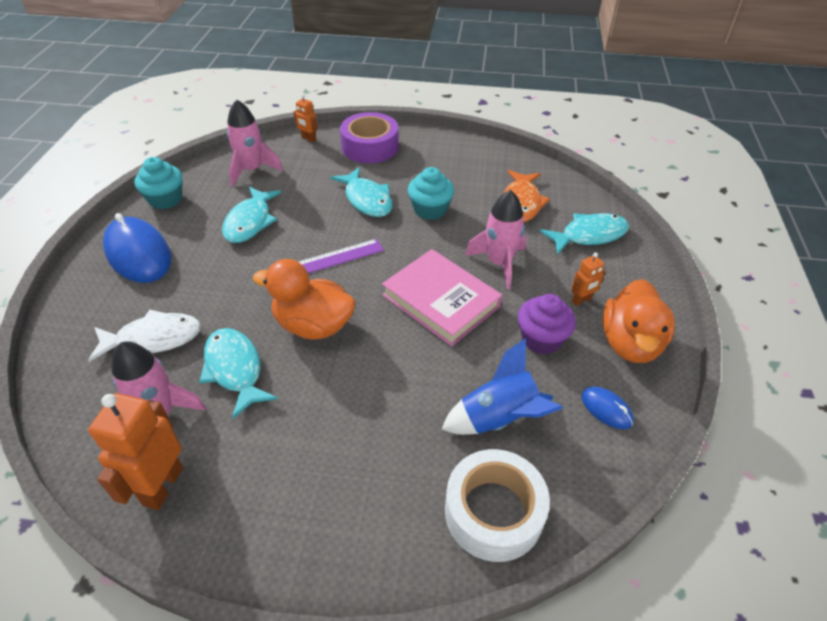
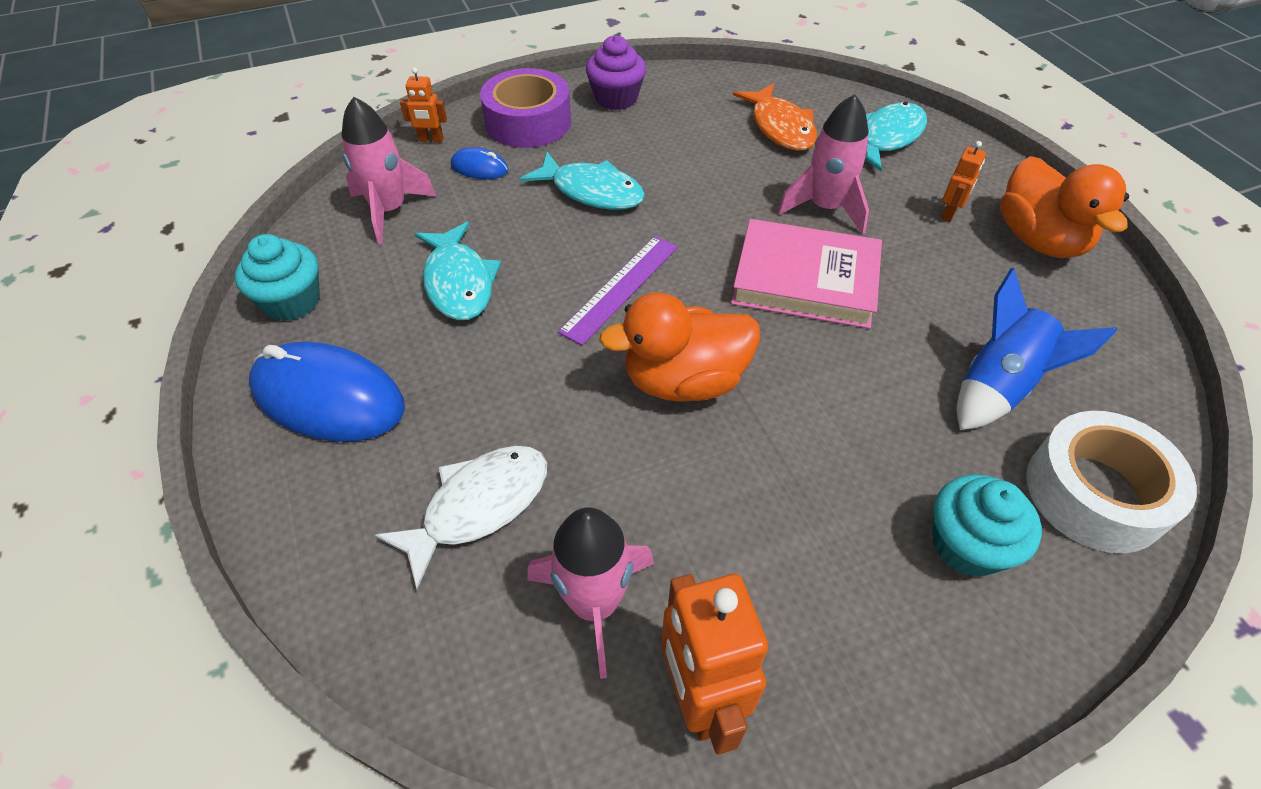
camera: 30 degrees left, 5 degrees up
turquoise fish [199,328,278,419] -> none
turquoise cupcake [408,167,454,220] -> turquoise cupcake moved to [932,474,1042,577]
purple cupcake [518,294,576,354] -> purple cupcake moved to [586,35,646,110]
blue mouse [581,387,634,429] -> blue mouse moved to [451,147,508,179]

